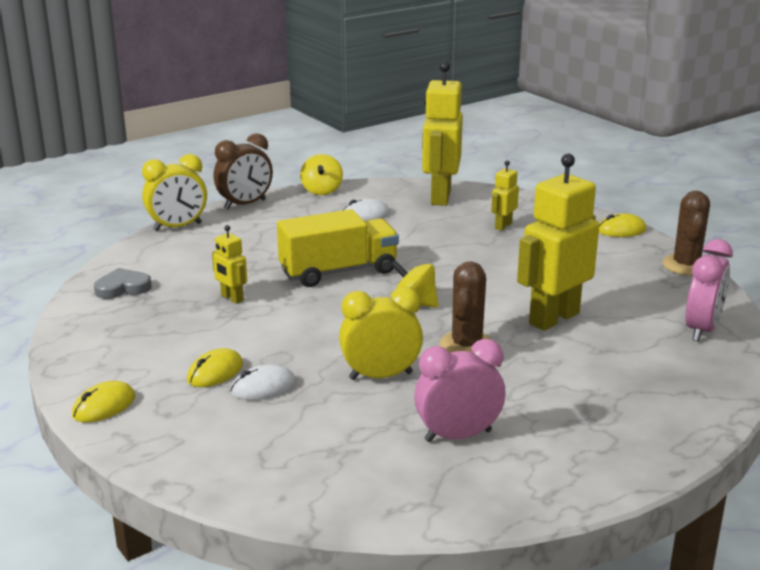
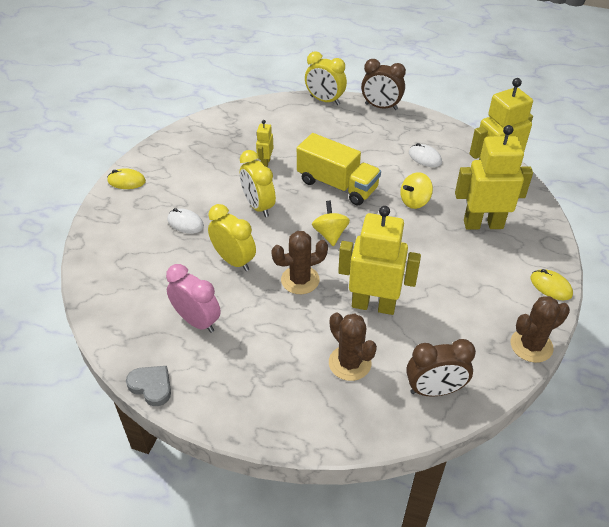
camera: 55 degrees right, 20 degrees up
grey heart [94,268,152,299] -> grey heart moved to [126,366,171,406]
yellow mouse [187,348,243,387] -> none
yellow spinning top [300,154,343,195] -> yellow spinning top moved to [400,172,433,209]
yellow robot [491,161,519,231] -> yellow robot [455,125,533,230], size x2.10
pink clock [685,239,733,341] -> brown clock [406,339,476,397]
none -> yellow clock [240,150,276,217]
none -> brown cactus [329,313,377,381]

